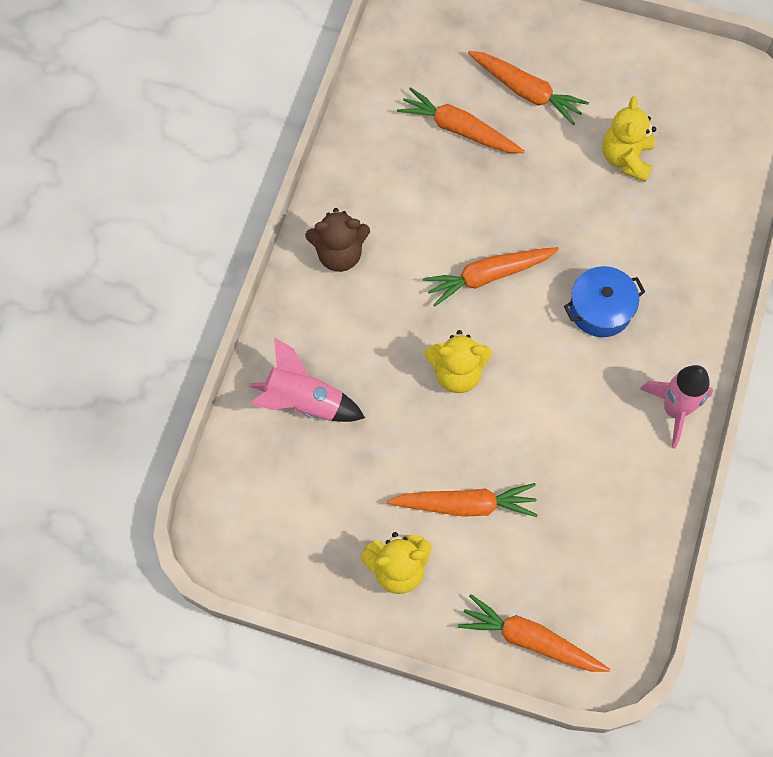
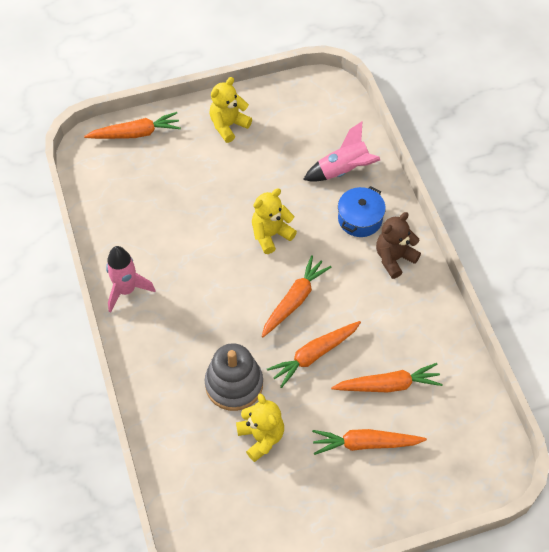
camera: 145 degrees right, 10 degrees down
orange carrot [387,483,538,517] -> orange carrot moved to [267,321,361,388]
blue pot [564,266,645,337] -> blue pot moved to [338,186,386,237]
none -> grey stacking toy [205,343,263,411]

